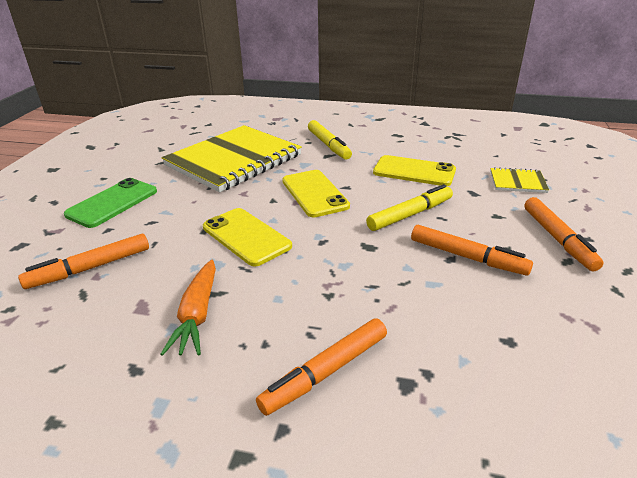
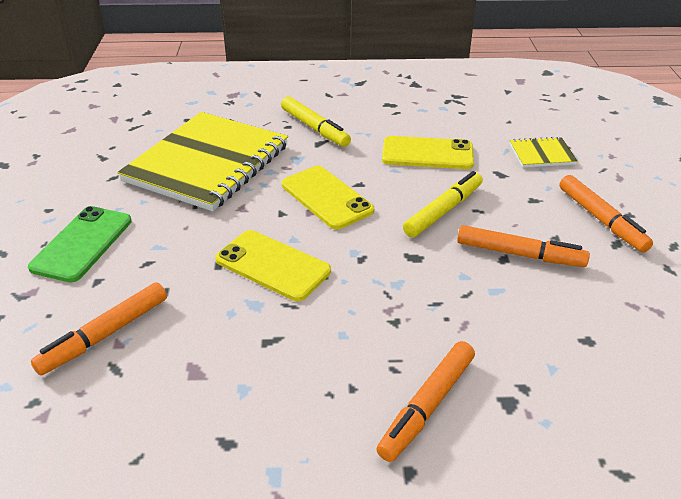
camera: 15 degrees left, 5 degrees up
orange carrot [161,259,216,356] -> none

